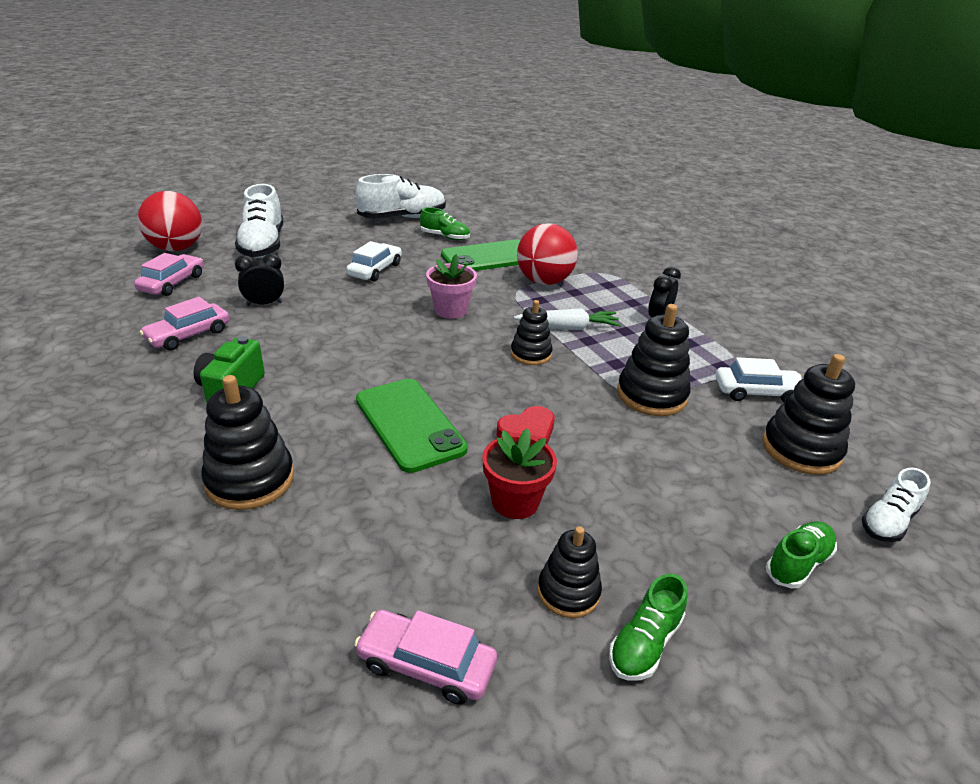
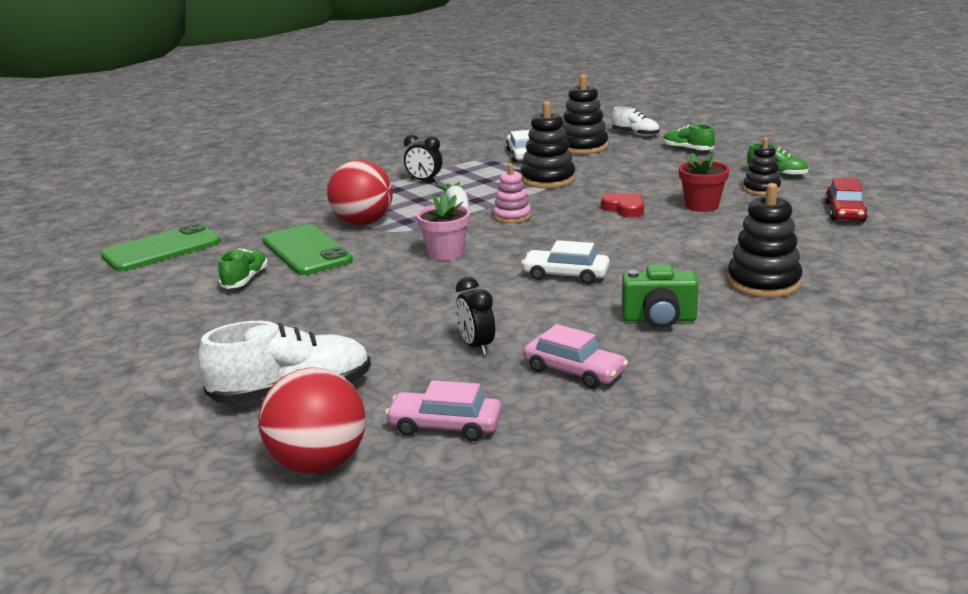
camera: 95 degrees left, 10 degrees down
white car [346,241,402,281] -> white car moved to [521,240,610,284]
pink car [354,610,497,705] -> red car [825,178,868,221]
white shoe [356,174,446,219] -> none
green phone [356,379,468,473] -> green phone moved to [101,223,221,272]
black stacking toy [511,300,553,365] -> pink stacking toy [493,164,531,223]

